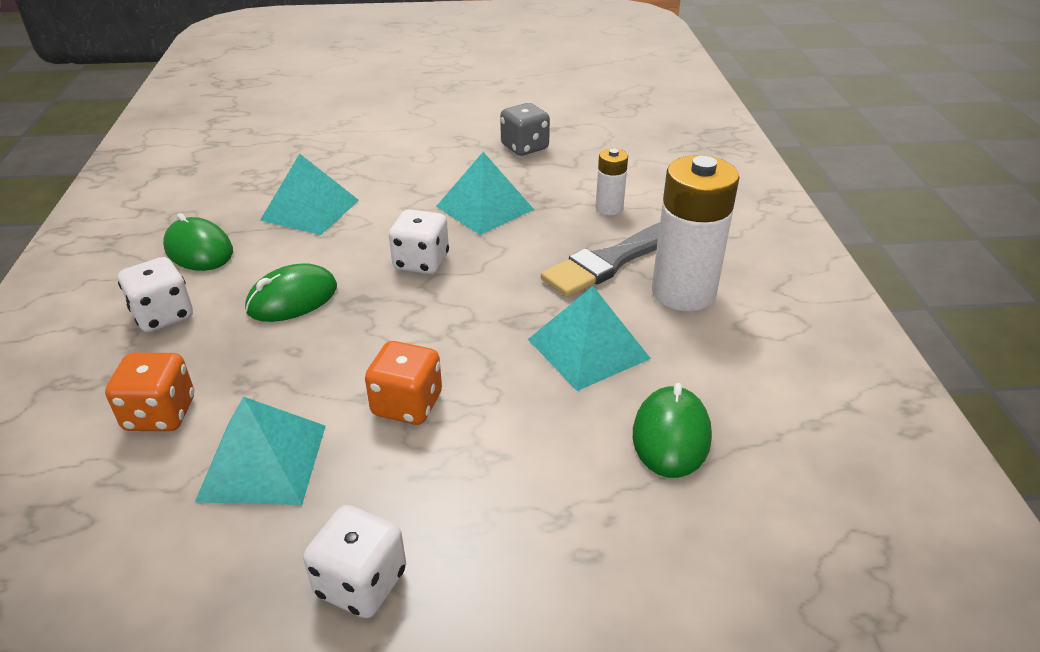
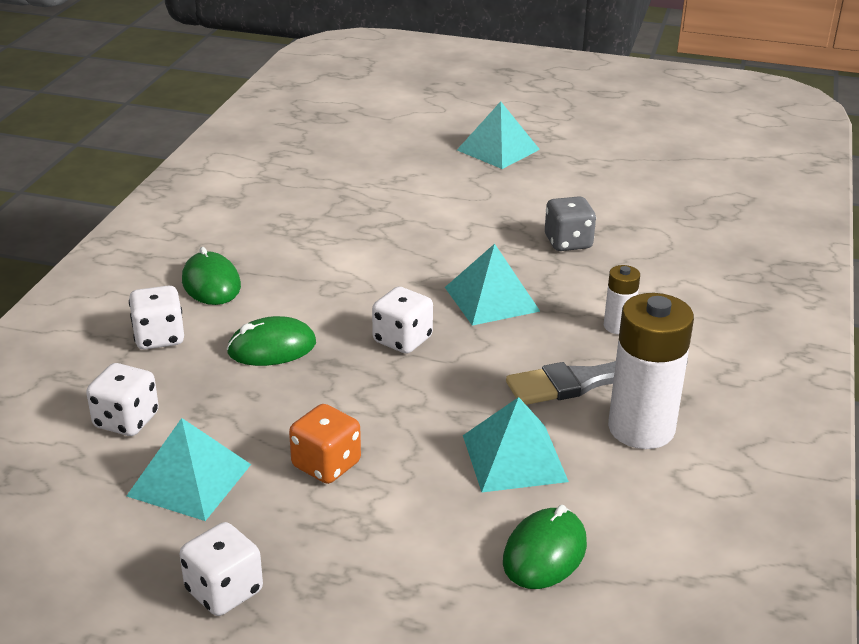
camera: 20 degrees right, 5 degrees down
orange dice [105,353,194,431] -> white dice [86,363,159,436]
turquoise pyramid [260,154,359,235] -> turquoise pyramid moved to [457,101,540,169]

